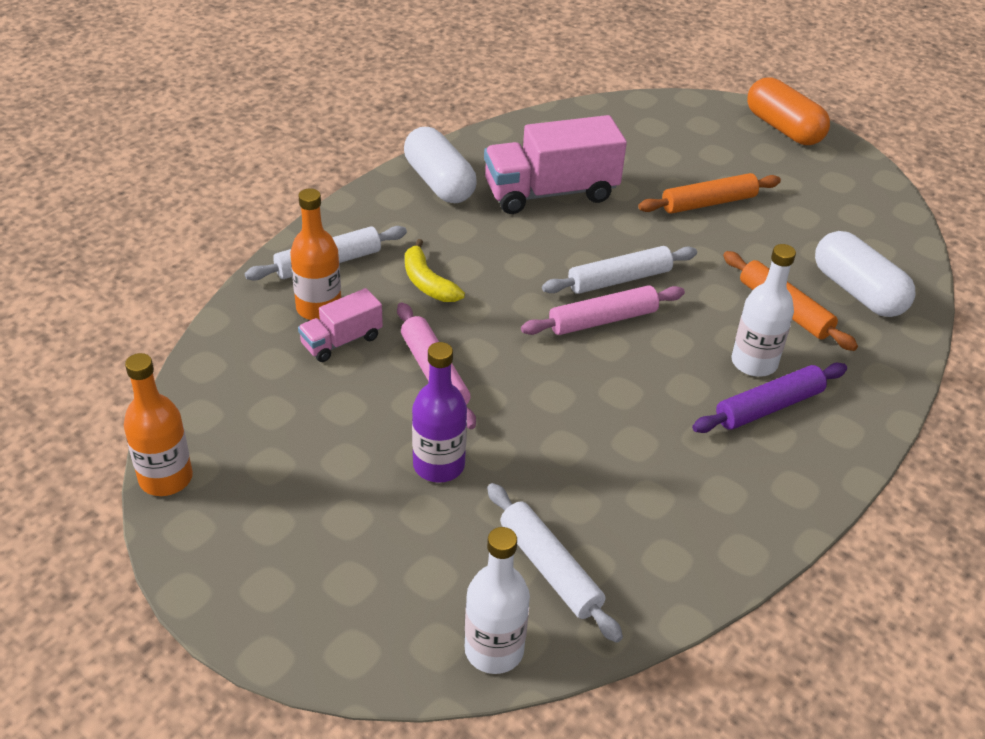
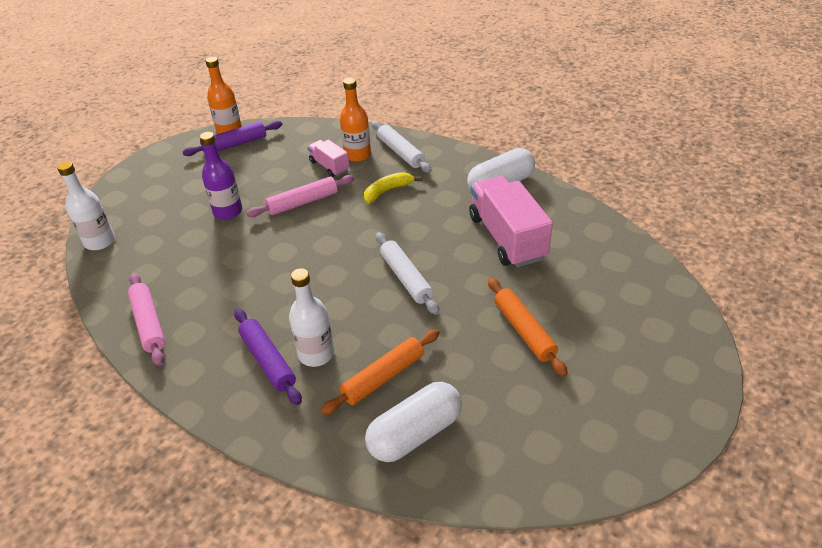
camera: 90 degrees right, 0 degrees up
white rolling pin [487,483,623,643] -> none
pink rolling pin [521,285,685,335] -> pink rolling pin moved to [128,273,165,366]
orange capsule [747,77,830,145] -> none
none -> purple rolling pin [183,121,282,156]

